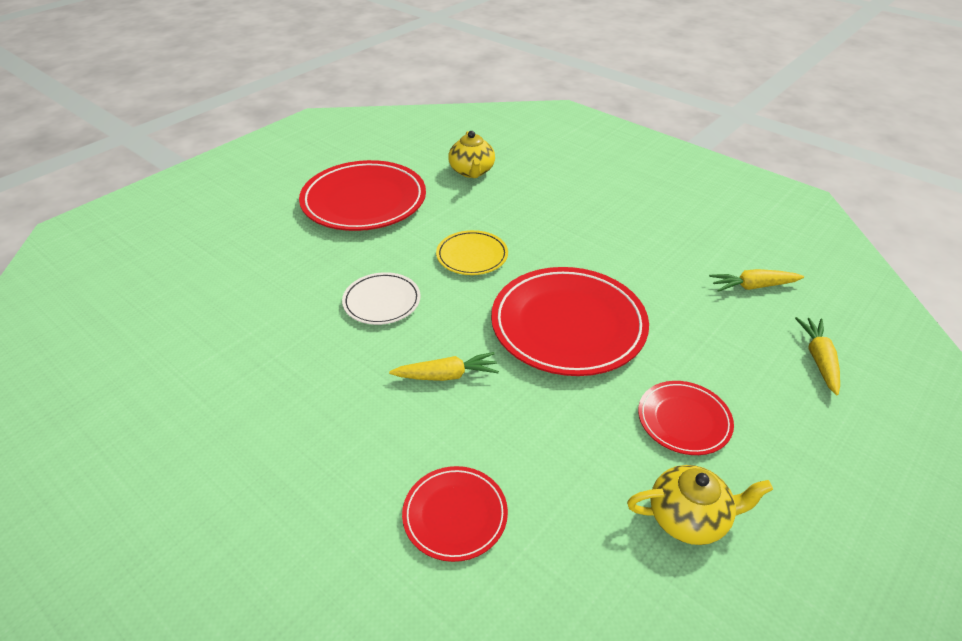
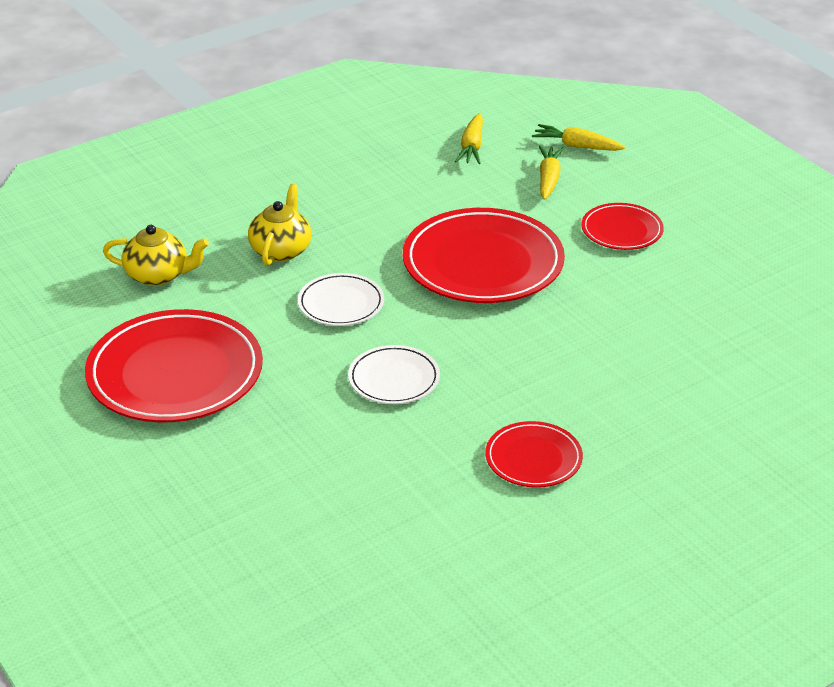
camera: 75 degrees left, 5 degrees down
yellow carrot [389,352,499,381] -> yellow carrot moved to [539,146,564,200]
red plate [402,466,508,562] -> red plate moved to [485,421,583,488]
yellow plate [436,230,508,275] -> white plate [298,273,384,326]
yellow teapot [627,465,773,545] -> yellow teapot moved to [248,184,312,266]

